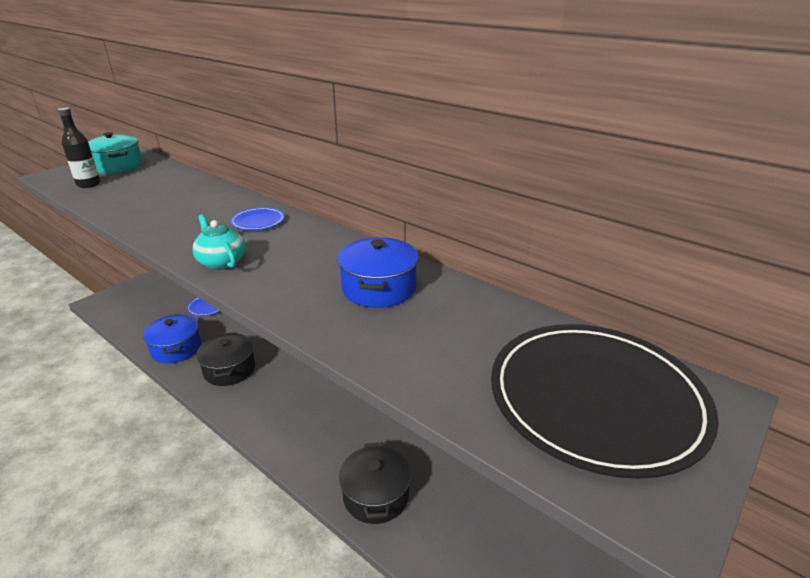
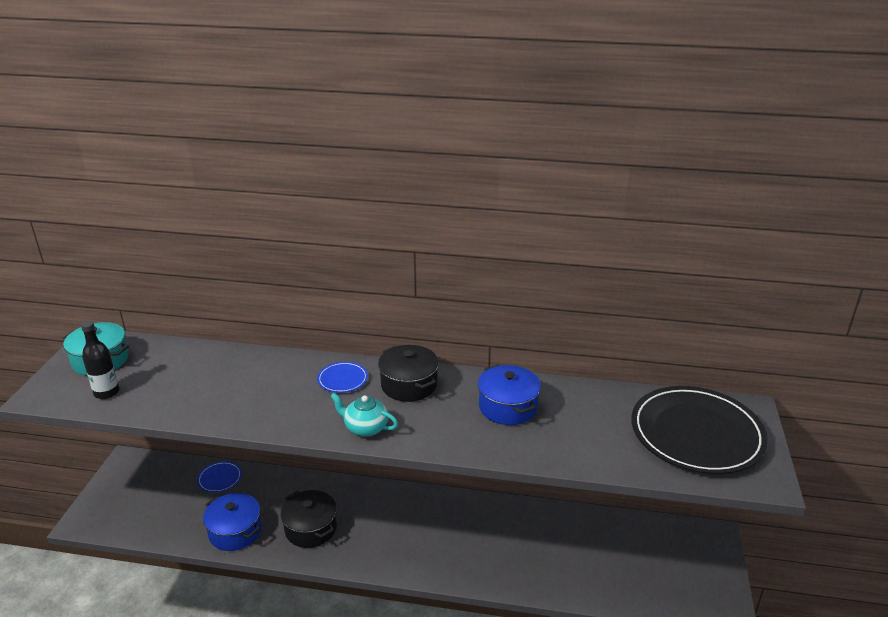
camera: 30 degrees left, 0 degrees up
black pot [339,442,411,524] -> black pot moved to [378,345,439,402]

